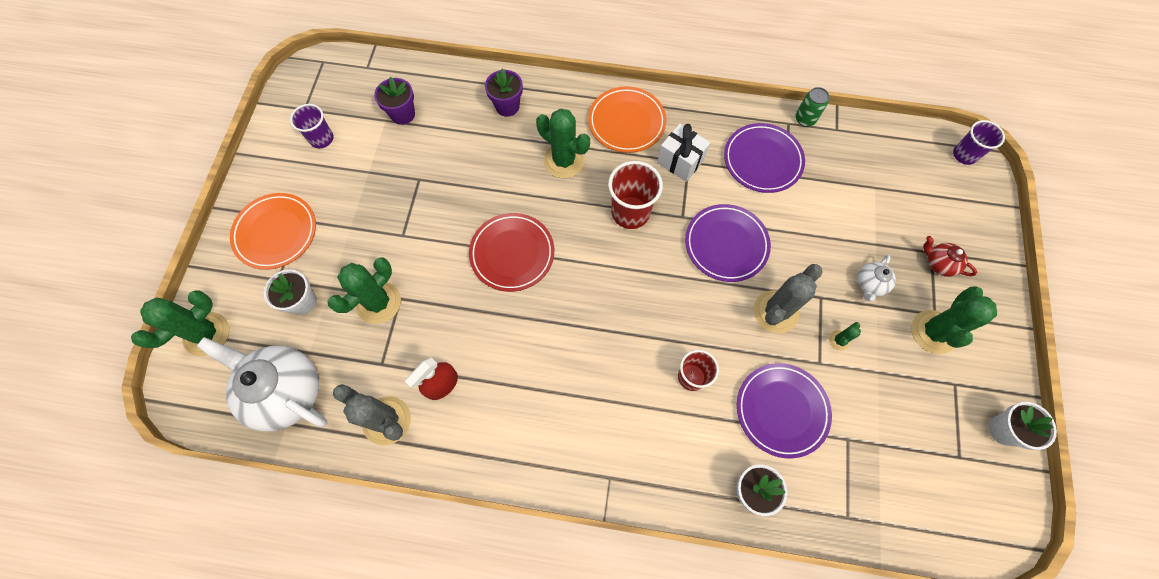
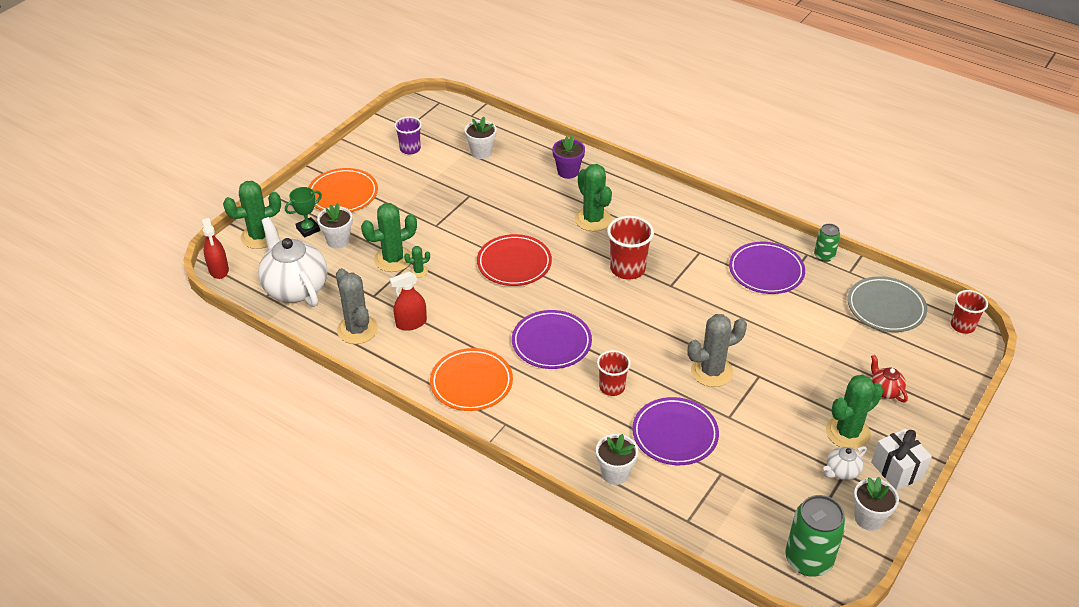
camera: 25 degrees right, 25 degrees down
purple flower pot [374,77,415,125] -> white flower pot [464,117,497,159]
orange plate [588,86,666,153] -> orange plate moved to [430,348,513,411]
white gift [657,124,710,182] -> white gift moved to [871,428,932,490]
purple plate [685,204,771,282] -> purple plate moved to [512,310,592,369]
green cactus [829,322,861,351] -> green cactus moved to [404,246,430,278]
white teapot [857,255,896,301] -> white teapot moved to [823,446,867,480]
purple cup [953,120,1005,165] -> red cup [951,290,988,334]
none -> red spray bottle [202,218,229,279]
none -> green trophy [285,187,322,237]
none -> green can [785,495,846,576]
none -> grey plate [848,276,927,332]

